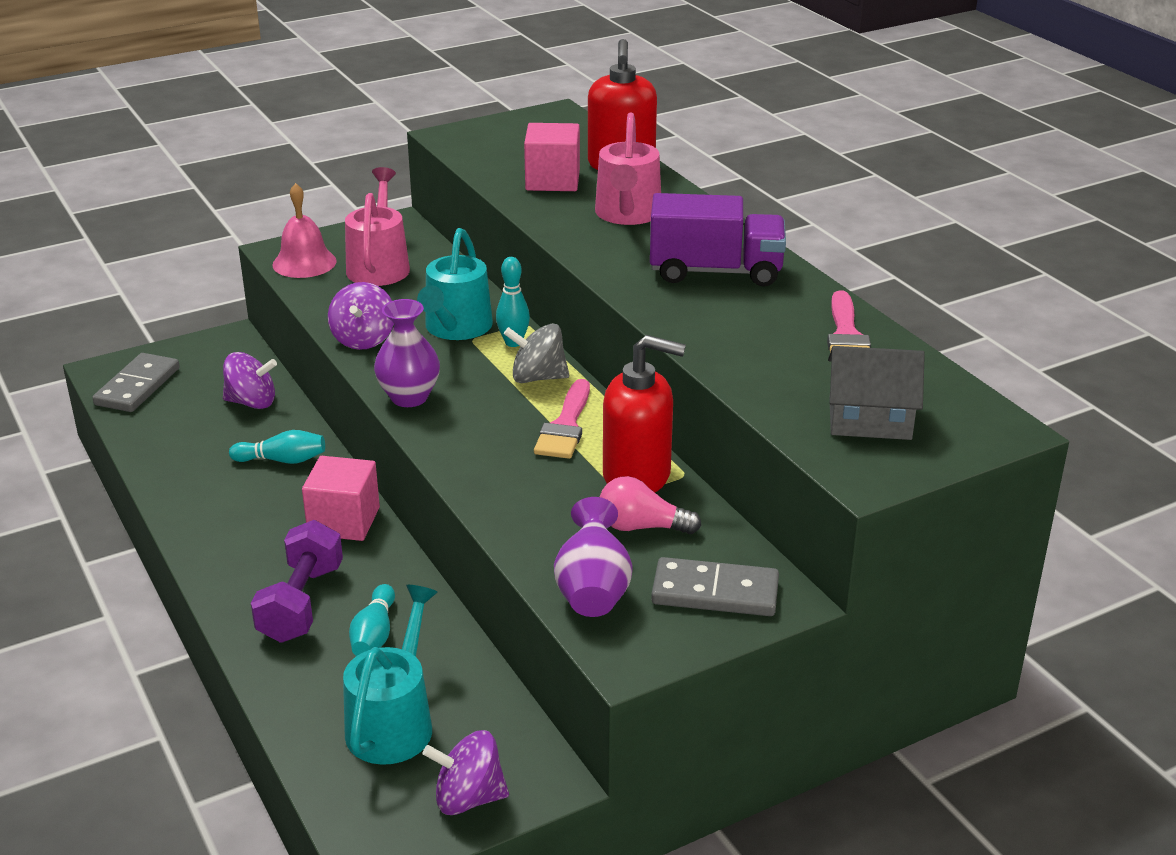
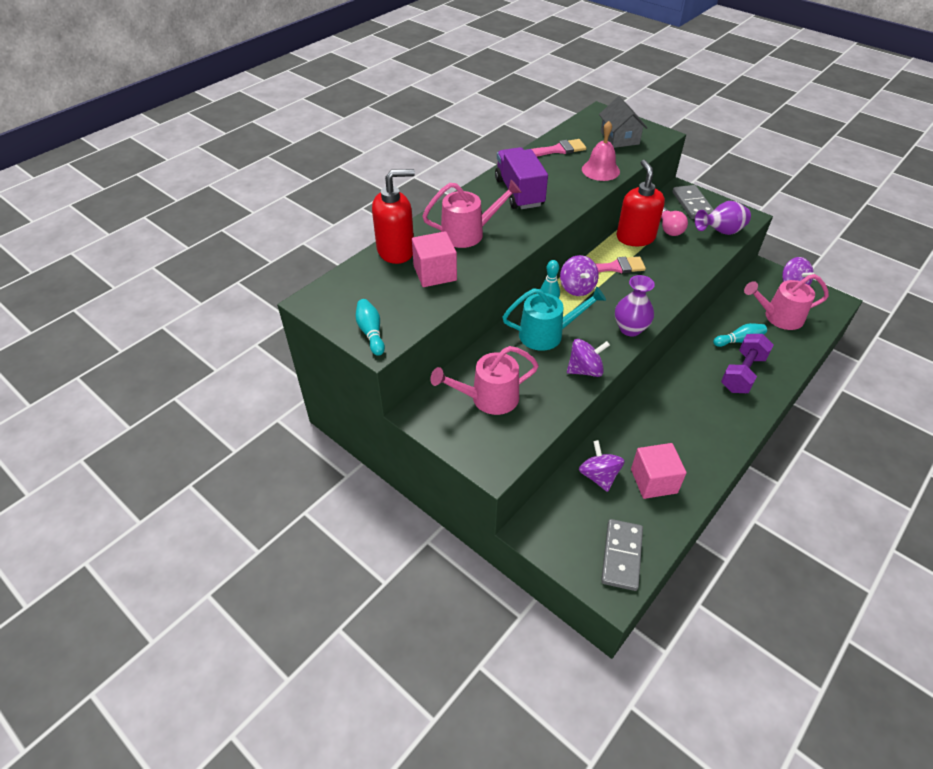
camera: 110 degrees left, 15 degrees up
grey domino [93,353,180,412] -> grey domino turned 75 degrees counterclockwise [601,519,643,591]
turquoise bowling pin [229,430,325,464] -> turquoise bowling pin moved to [356,299,385,356]
purple dumbbell [251,520,343,643] -> purple dumbbell turned 45 degrees counterclockwise [721,334,774,393]
pink bell [272,183,337,278] -> pink bell moved to [582,121,620,181]
pink cube [302,456,380,541] -> pink cube moved to [631,443,686,499]
turquoise watering can [343,585,438,765] -> pink watering can [744,274,829,330]
grey spinning top [504,323,569,383] -> purple spinning top [560,255,599,296]

